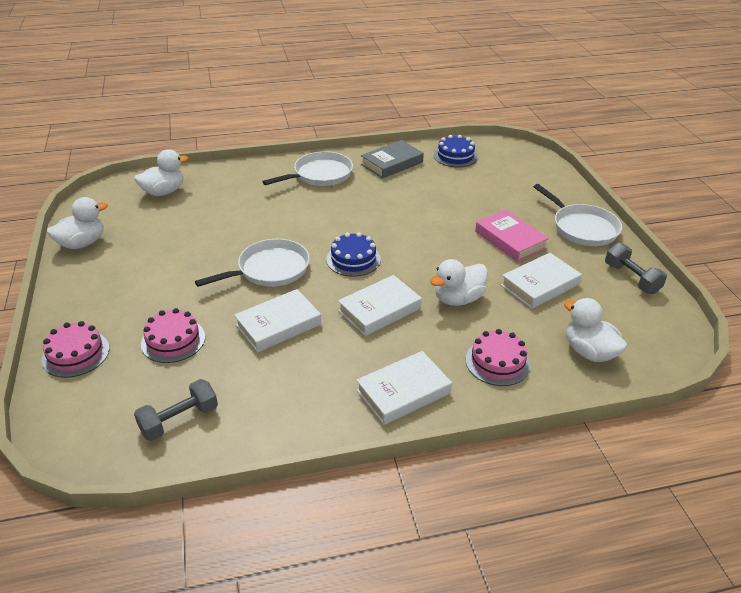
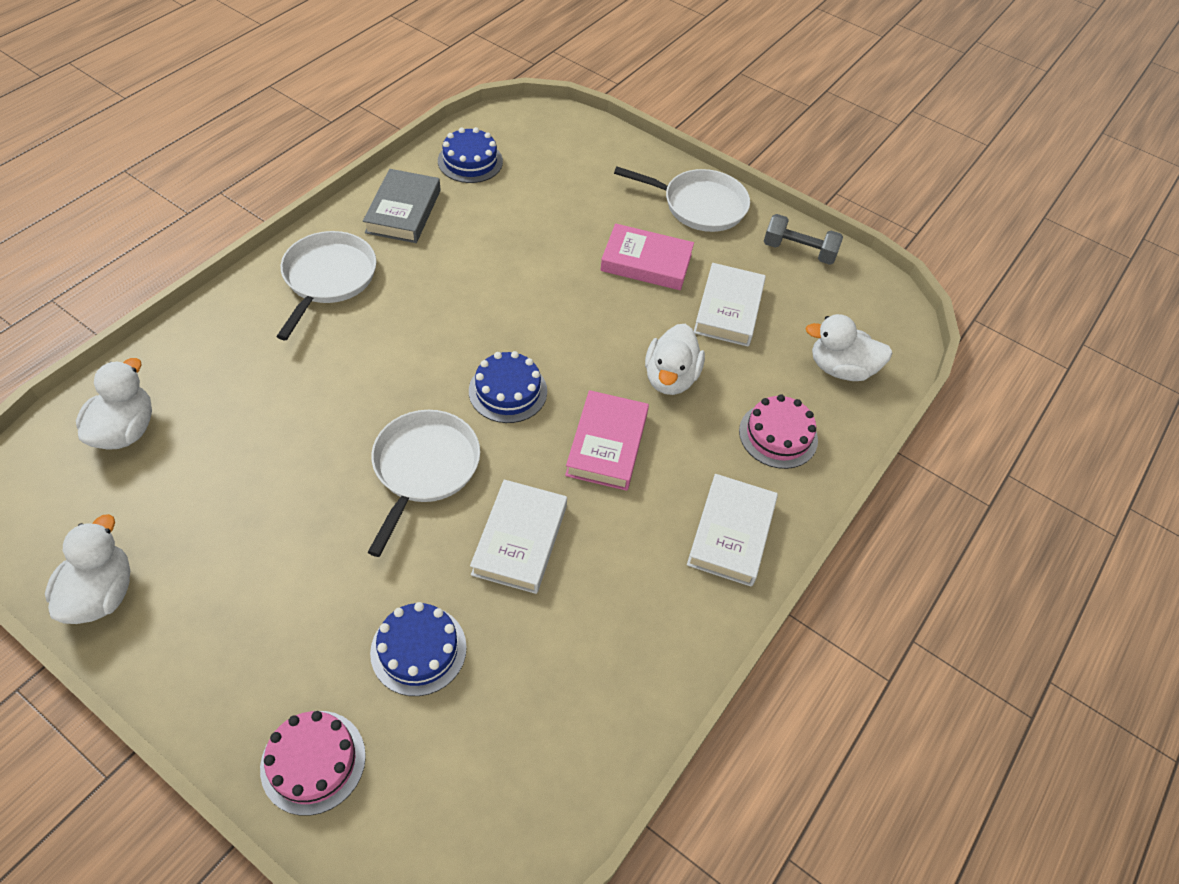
camera: 45 degrees left, 15 degrees up
grey dumbbell [134,379,218,441] -> none
pink cake [141,308,205,363] -> blue cake [370,602,467,696]
white book [338,275,422,336] -> pink book [565,390,649,491]

